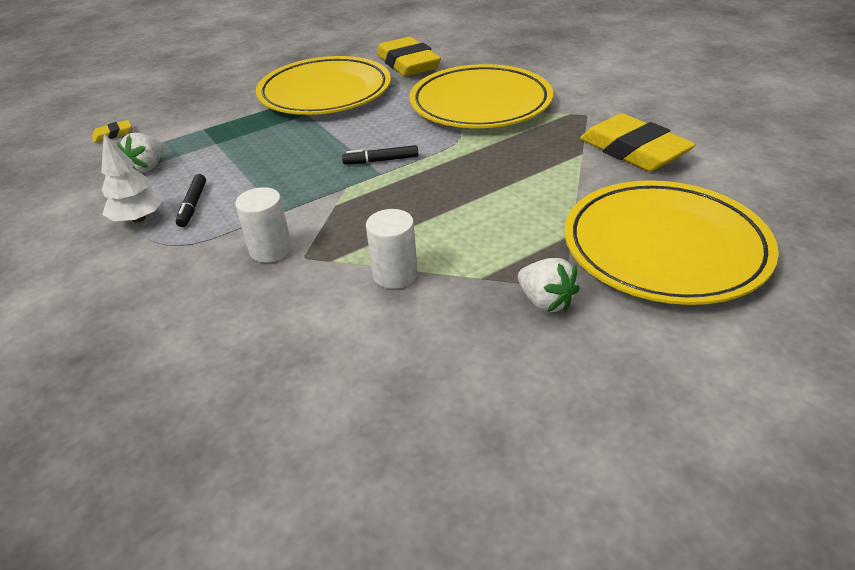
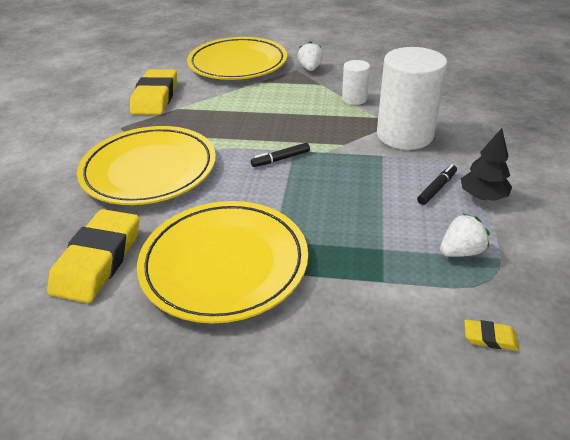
camera: 140 degrees left, 0 degrees up
white tree [101,134,164,223] -> black tree [461,128,512,201]
white cylinder [235,187,292,263] -> white cylinder [377,47,447,150], size x2.00
black marker [342,145,419,164] -> black marker turned 120 degrees clockwise [251,143,310,167]

